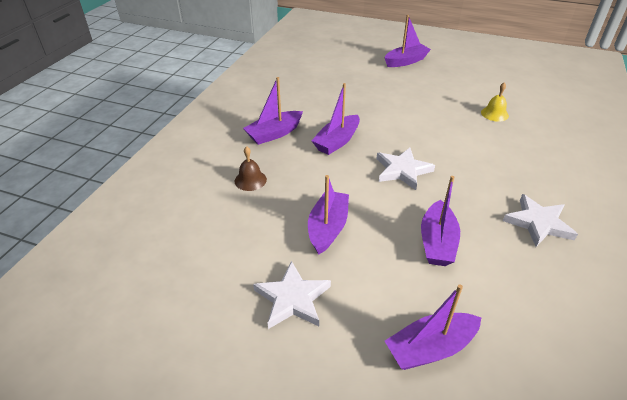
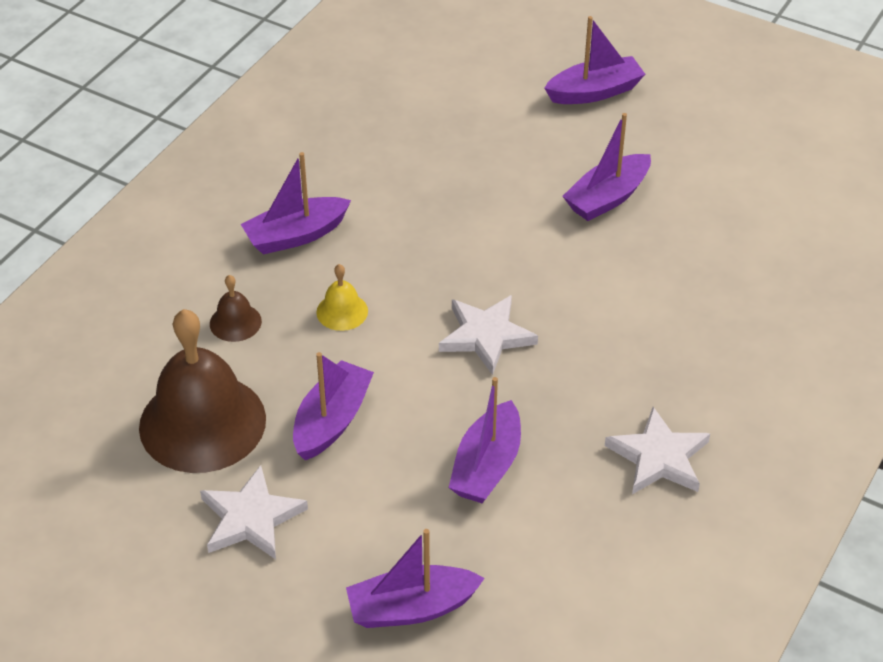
camera: 10 degrees right, 5 degrees up
purple boat [312,83,360,155] -> purple boat moved to [563,113,651,221]
yellow bell [481,83,509,122] -> yellow bell moved to [316,264,368,331]
none -> brown bell [139,309,266,473]

